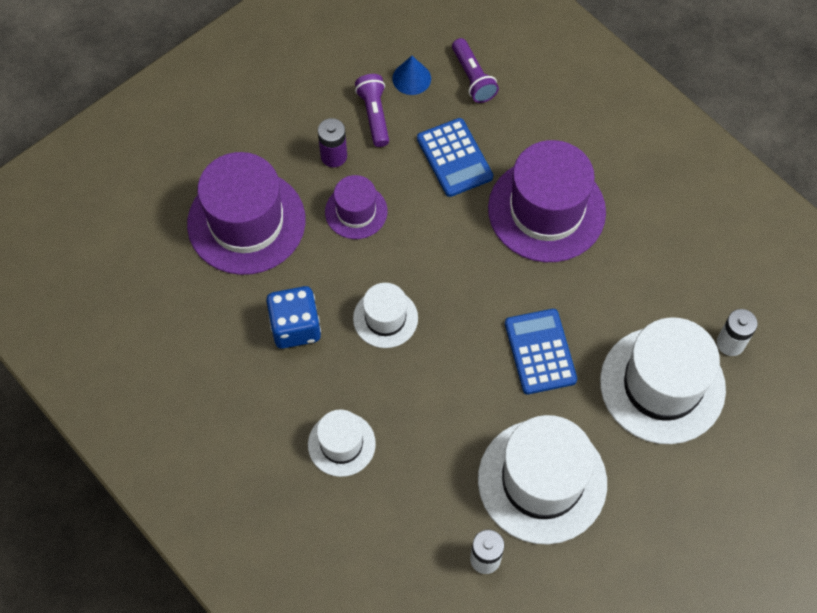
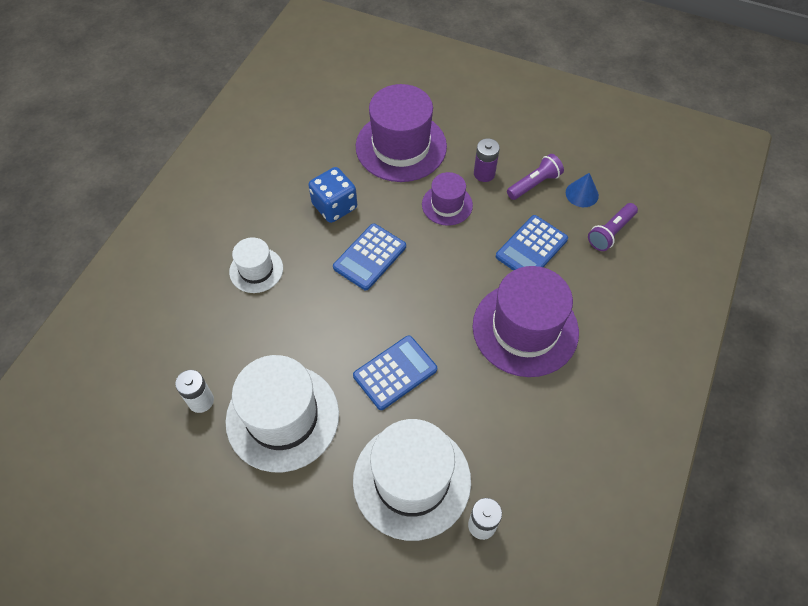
camera: 65 degrees right, 5 degrees down
white hat [353,283,418,348] -> blue calculator [333,223,406,290]

